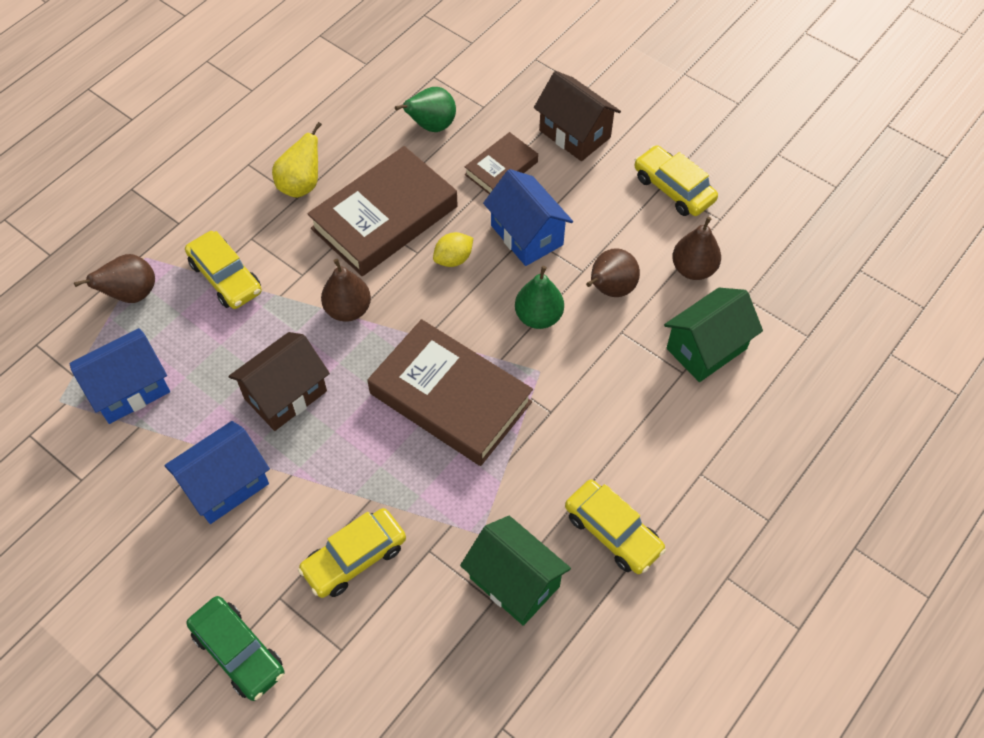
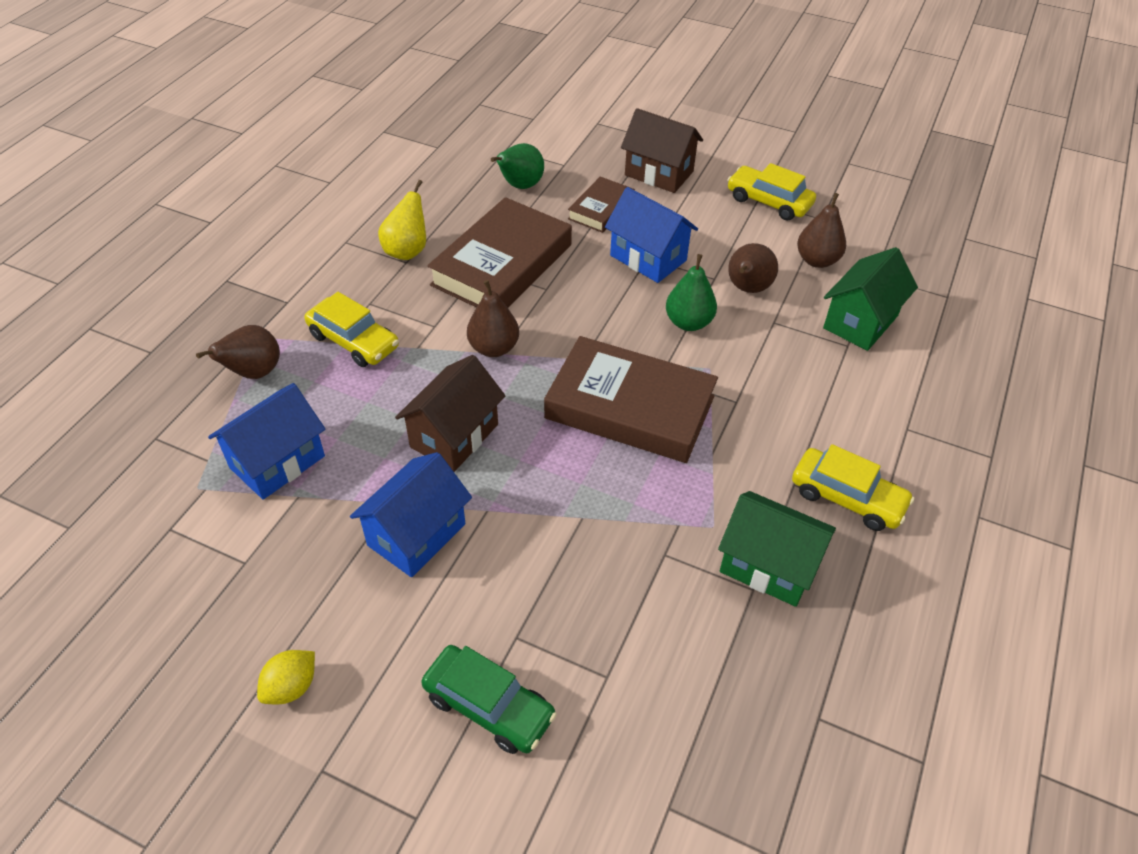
camera: 15 degrees left, 10 degrees down
yellow car [298,508,406,598] -> none
yellow lemon [433,232,473,267] -> yellow lemon moved to [257,650,315,704]

